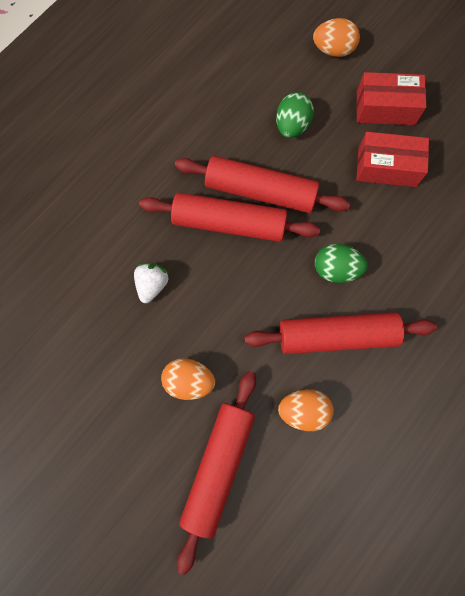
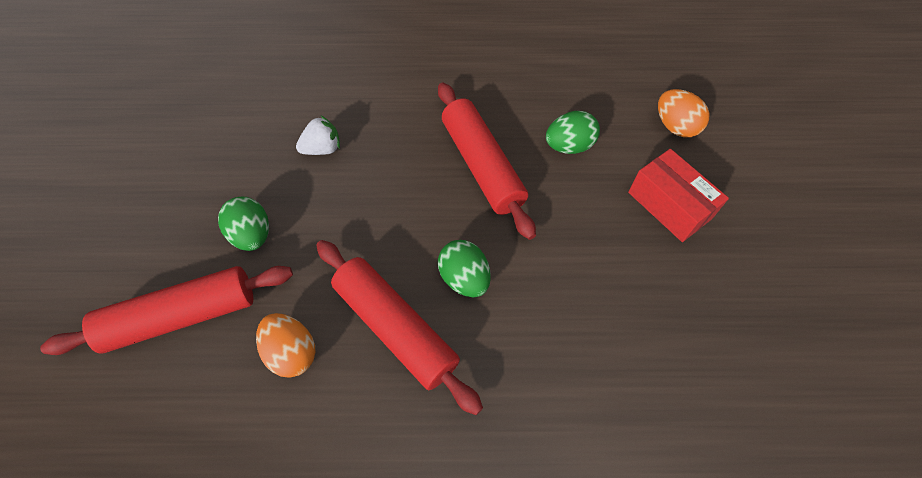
camera: 50 degrees right, 15 degrees down
red rolling pin [139,192,320,242] -> none
orange egg [161,358,215,400] -> green egg [218,196,269,251]
red box [356,132,429,187] -> none

